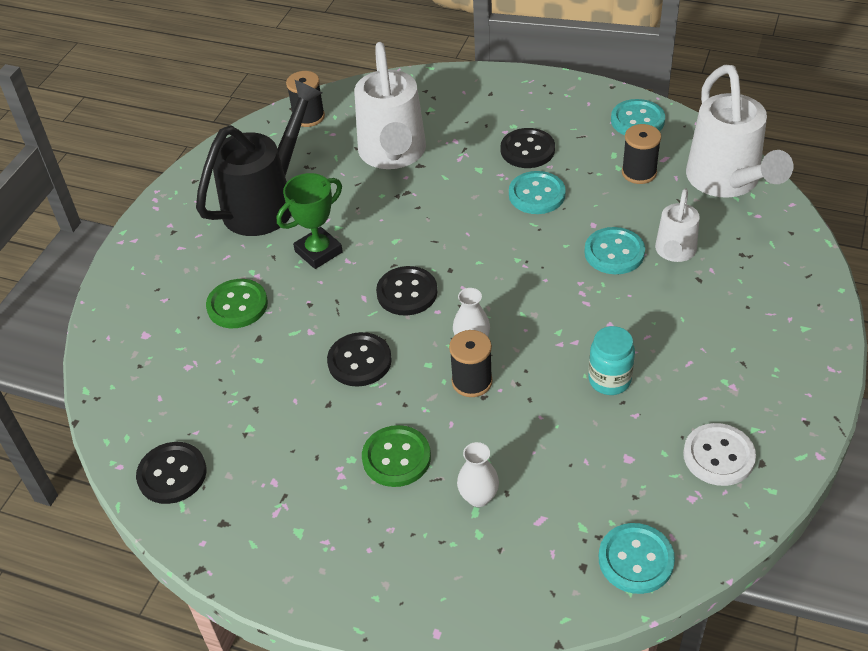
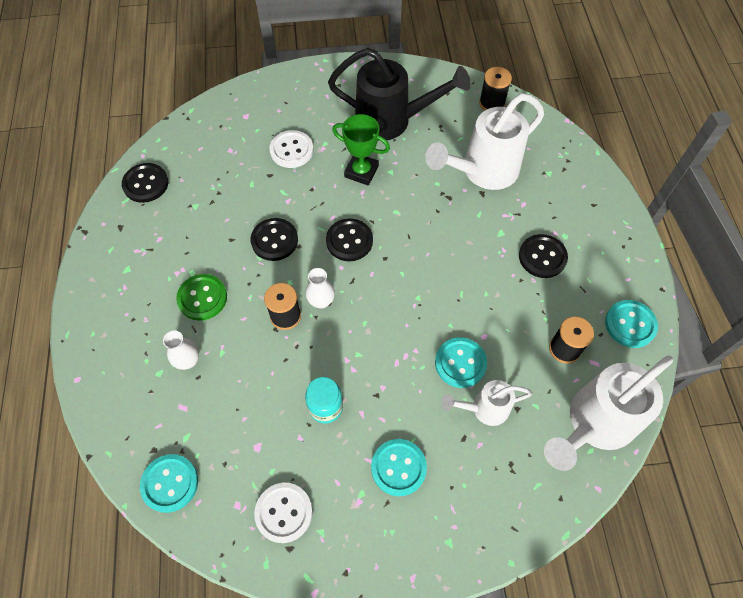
camera: 60 degrees right, 15 degrees up
green button [206,279,268,328] -> white button [269,130,313,168]
turquoise button [509,171,566,214] -> turquoise button moved to [371,439,427,496]

